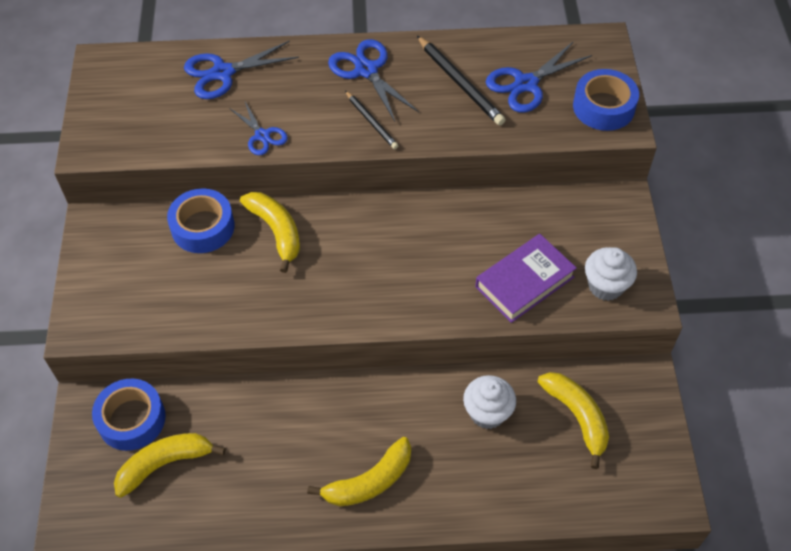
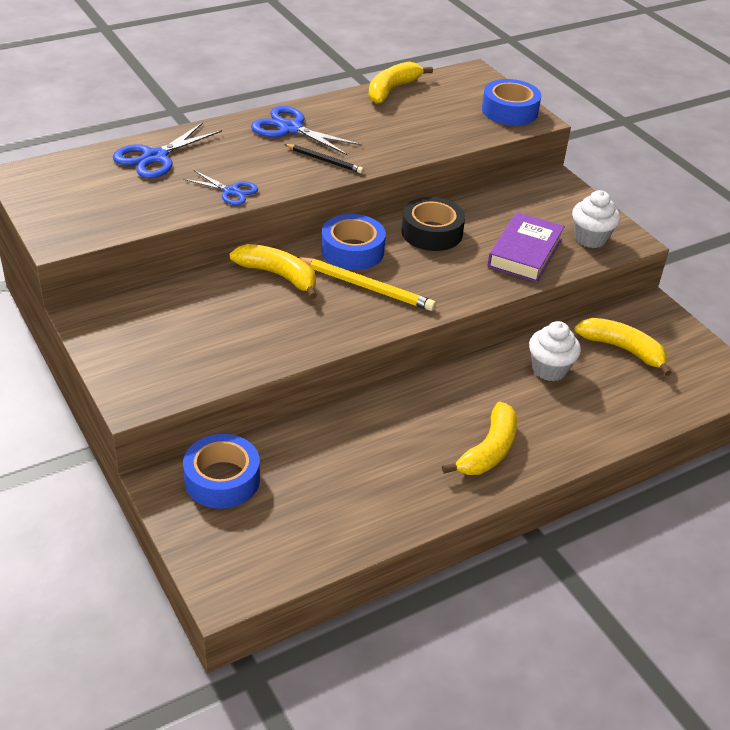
camera: 30 degrees left, 15 degrees down
yellow banana [114,433,225,498] -> yellow banana moved to [368,62,433,104]
blue tape [167,188,235,253] -> blue tape moved to [321,214,386,270]
black pencil [417,36,506,126] -> none
blue scissors [486,41,592,113] -> none
none -> yellow pencil [298,257,436,311]
none -> black tape [401,197,465,251]

